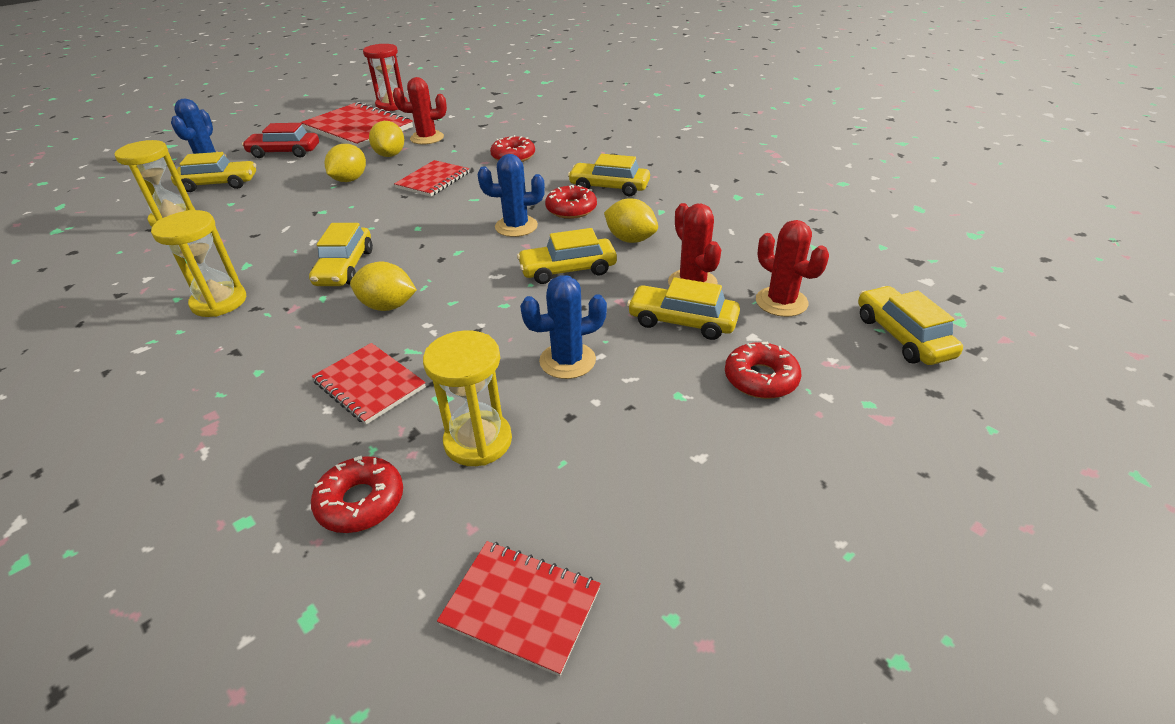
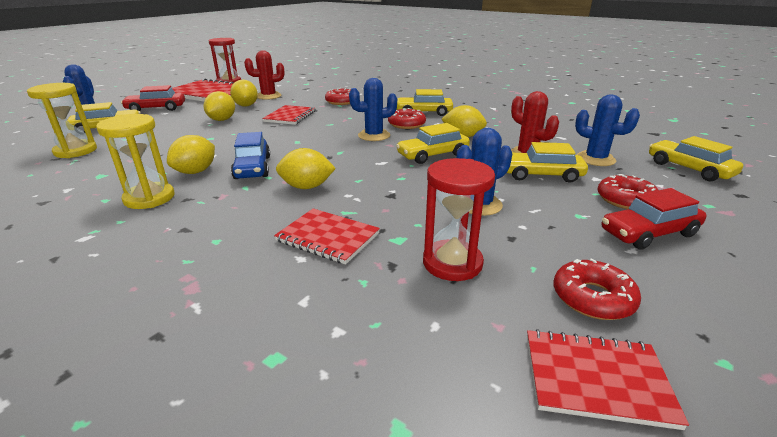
camera: 15 degrees left, 10 degrees down
yellow car [309,223,373,286] -> blue car [231,132,270,179]
red donut [311,456,403,533] -> red donut moved to [554,258,641,320]
yellow hourglass [423,330,512,466] -> red hourglass [423,158,495,281]
red cactus [756,220,829,317] -> blue cactus [575,94,640,166]
none -> yellow lemon [167,135,215,174]
none -> red car [602,188,706,250]

